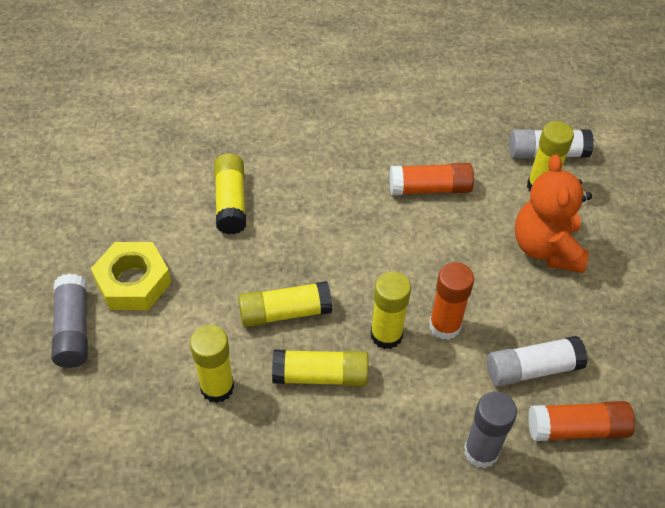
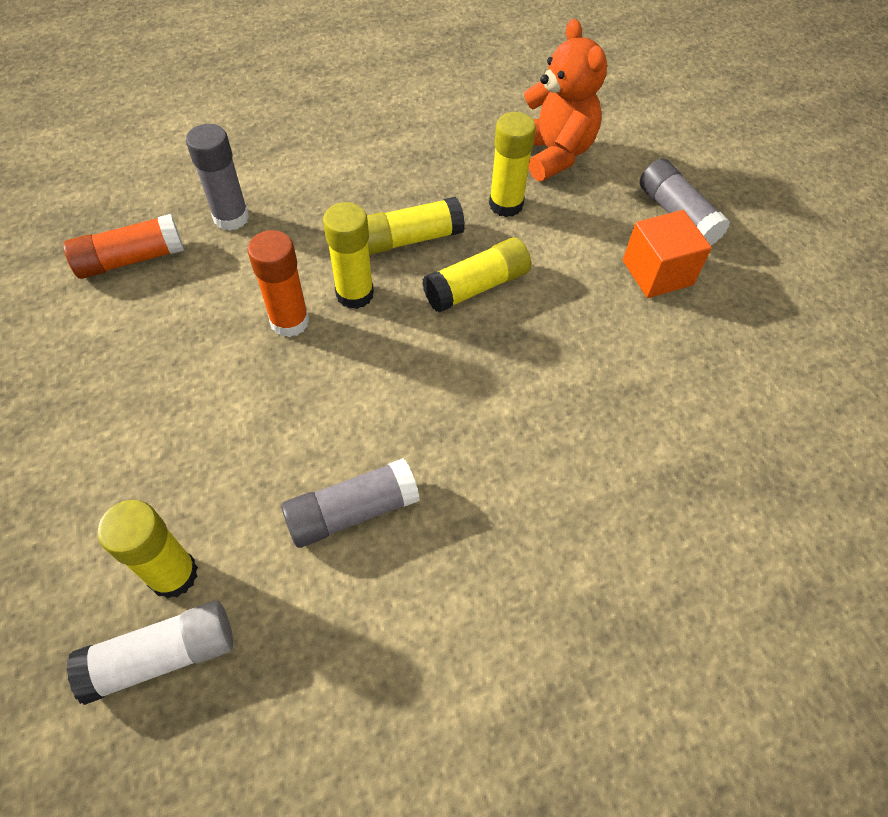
camera: 160 degrees right, 5 degrees up
yellow nut [91,242,171,310] -> orange cube [623,210,712,298]
yellow glue stick [214,153,246,234] -> none
orange glue stick [390,163,474,195] -> grey glue stick [281,458,420,548]
white glue stick [487,336,588,387] -> none
orange teddy bear [515,155,592,273] -> orange teddy bear moved to [524,19,607,181]

